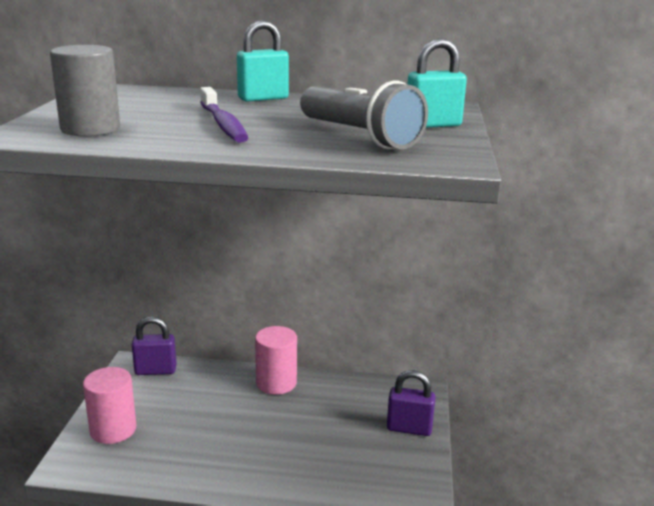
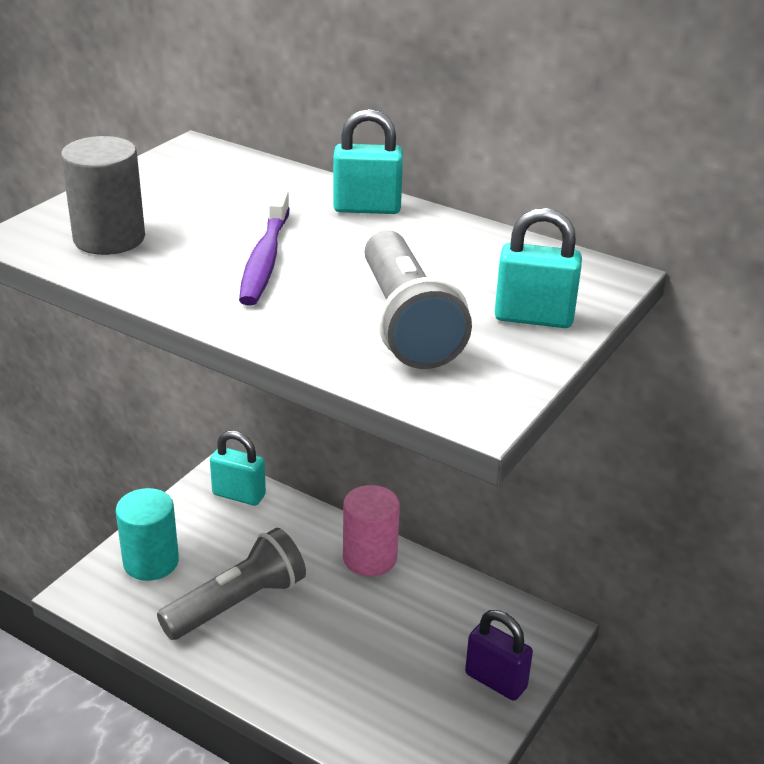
camera: 25 degrees right, 10 degrees up
pink cylinder [83,367,137,444] -> turquoise cylinder [116,488,179,581]
purple padlock [132,316,177,375] -> turquoise padlock [210,430,266,506]
none -> grey flashlight [157,528,306,640]

